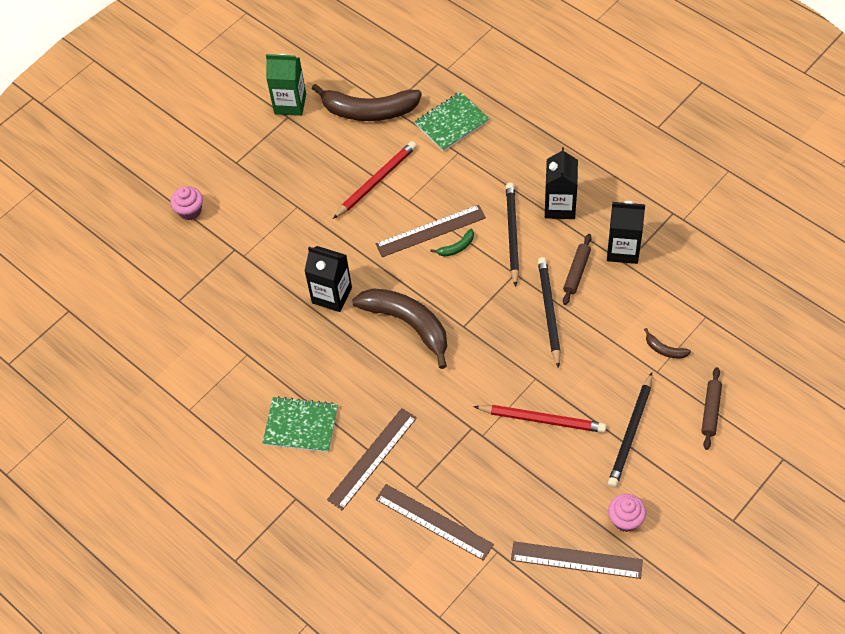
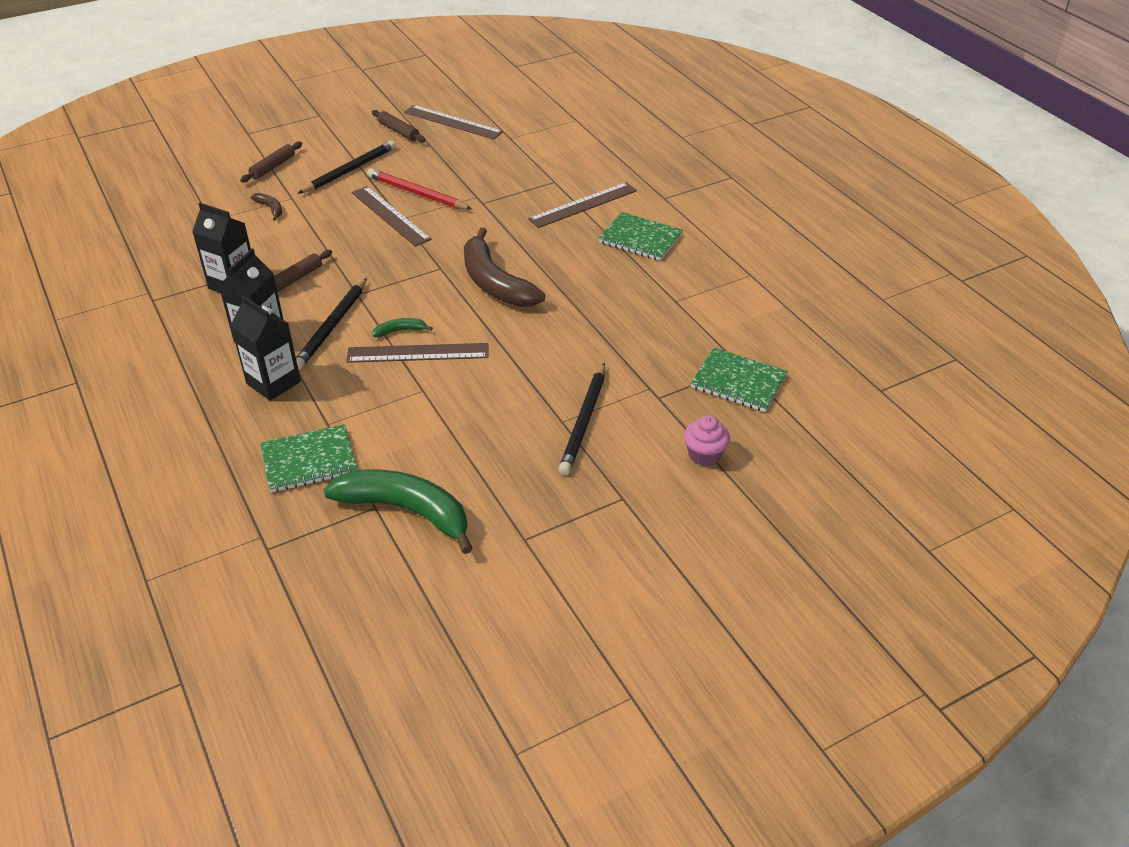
camera: 165 degrees left, 15 degrees down
green carton [266,54,306,116] -> none
black carton [305,246,352,312] -> black carton moved to [230,295,301,401]
brown banana [312,84,422,121] -> green banana [324,469,473,554]
red pencil [333,141,417,219] -> none
brown ruler [375,484,494,561] -> brown ruler moved to [351,186,431,247]
black pencil [538,257,561,368] -> black pencil moved to [559,363,605,475]
pink cupcake [608,494,646,532] -> brown rolling pin [372,110,426,143]
none -> green notebook [691,348,788,412]

